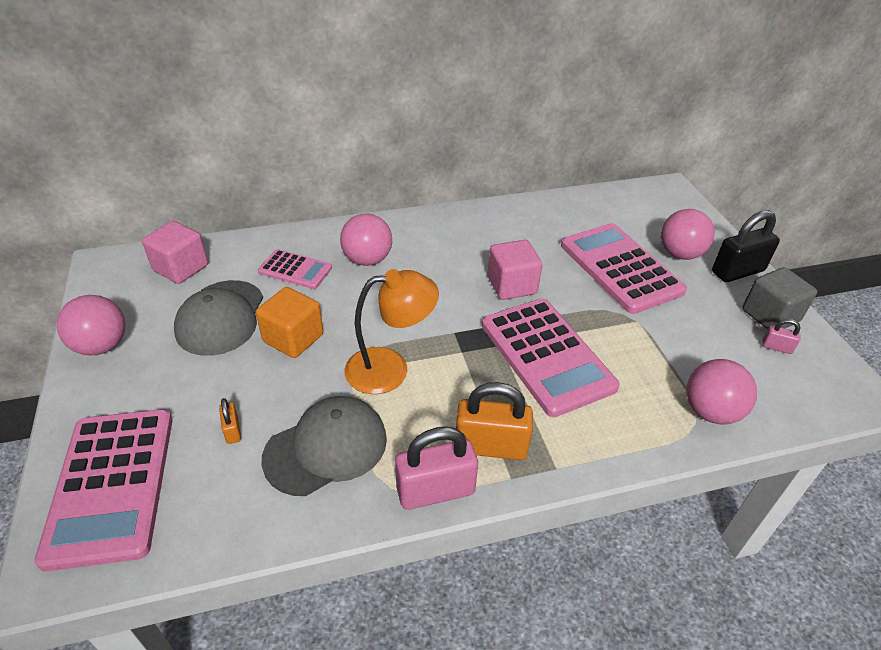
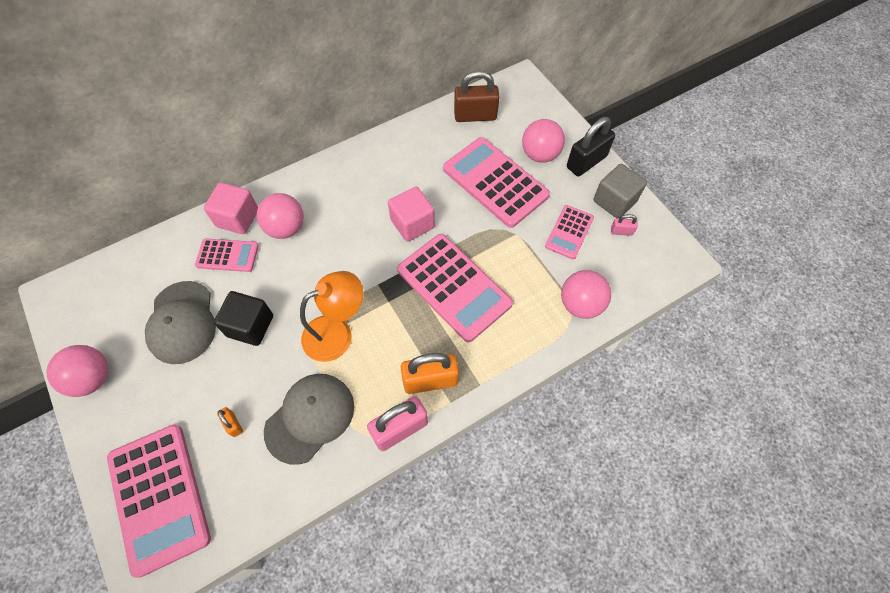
camera: 15 degrees left, 20 degrees up
pink cube [142,221,208,284] -> pink cube moved to [204,182,258,234]
orange cube [256,287,323,358] -> black cube [214,291,273,346]
none -> brown padlock [454,70,500,122]
none -> pink calculator [545,205,594,259]

